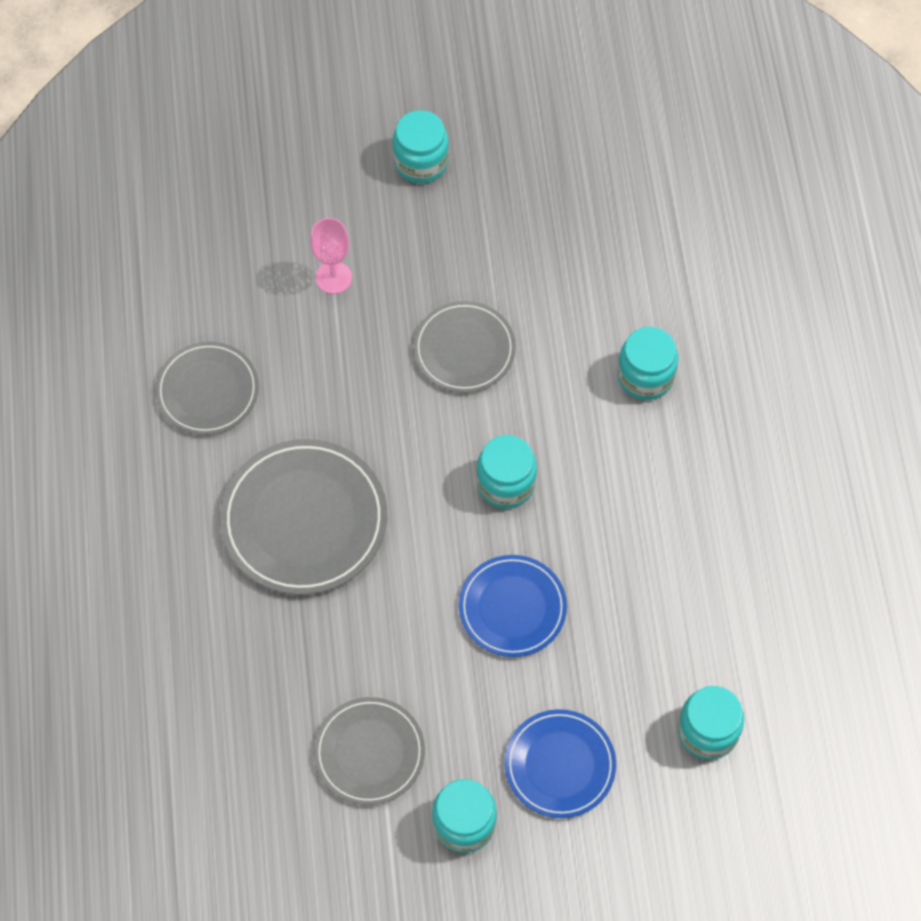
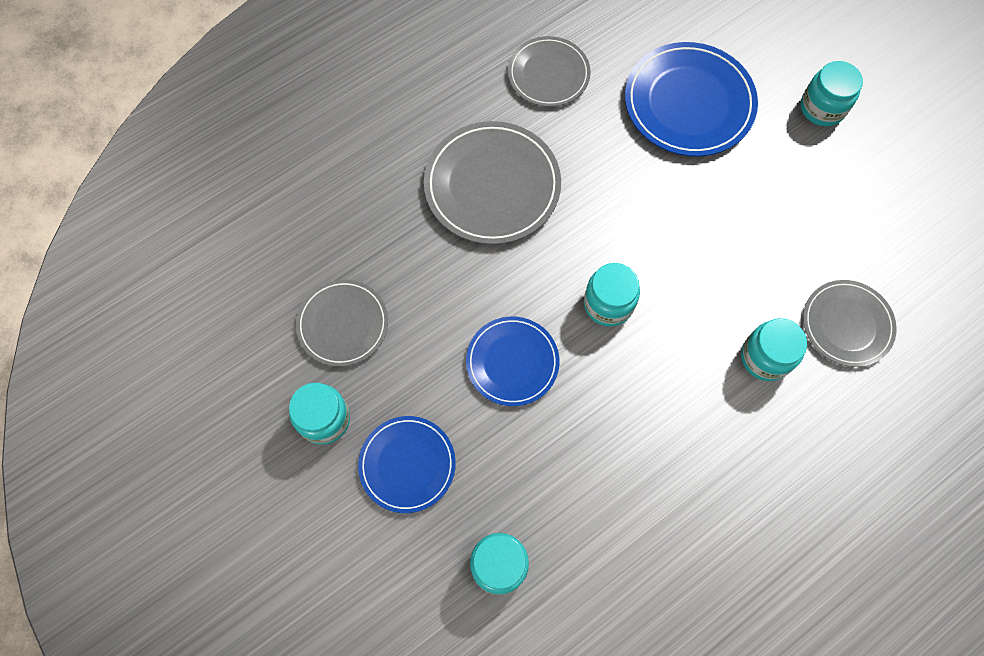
camera: 60 degrees right, 5 degrees up
pink goblet [310,218,352,294] -> blue plate [625,42,758,156]
grey plate [413,301,516,393] -> grey plate moved to [803,280,897,367]

